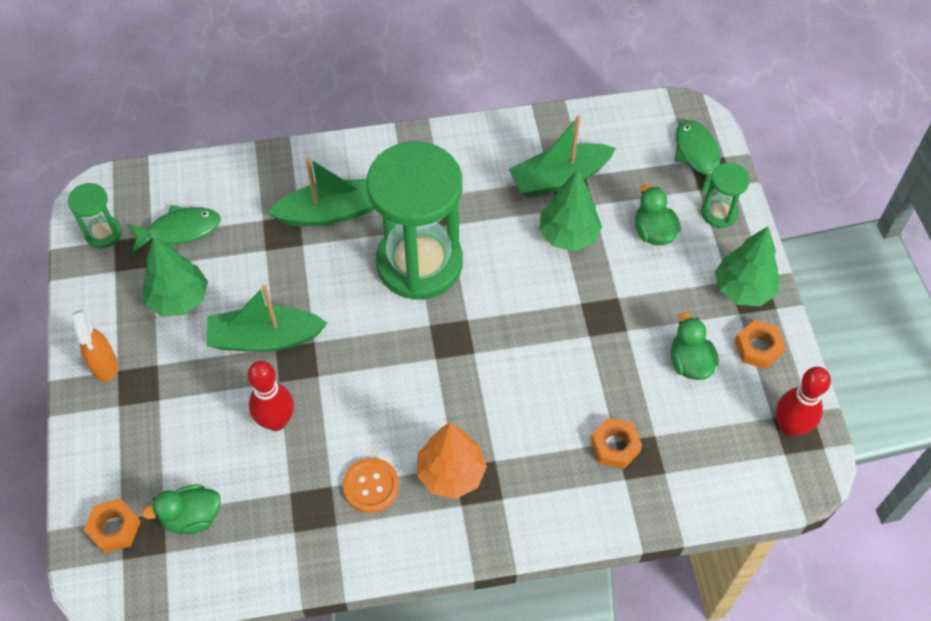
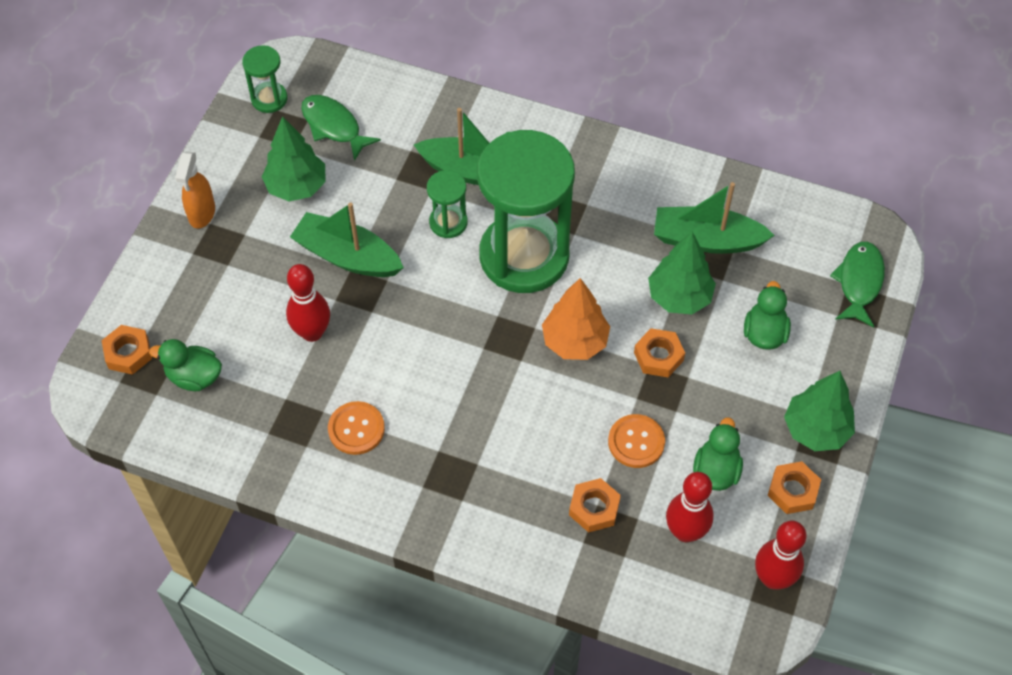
camera: 30 degrees right, 0 degrees up
green fish [127,205,221,254] -> green fish turned 150 degrees counterclockwise [301,95,381,161]
orange tree [417,423,487,499] -> orange tree moved to [542,278,610,360]
green hourglass [701,163,750,228] -> green hourglass moved to [427,170,468,238]
none -> orange button [608,414,665,468]
none -> orange nut [634,328,685,377]
none -> red bowling pin [666,472,714,542]

